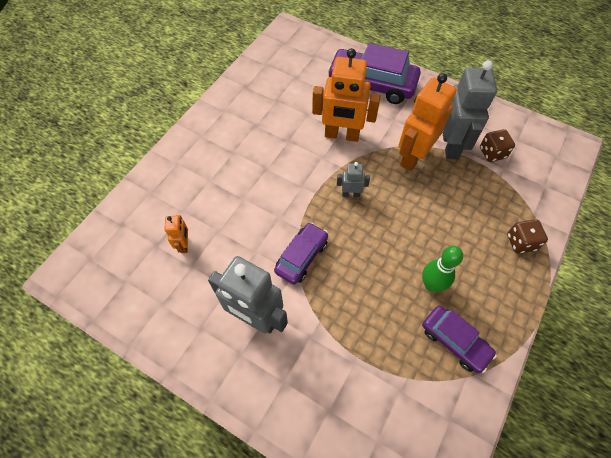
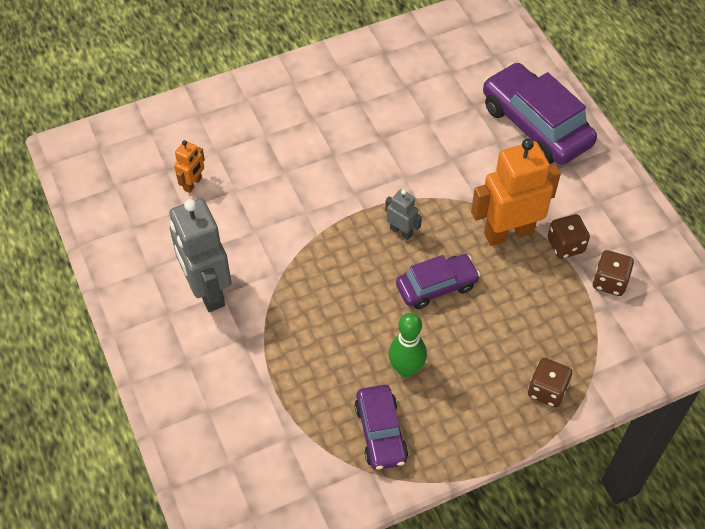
camera: 35 degrees right, 5 degrees down
purple car [274,222,328,285] -> purple car moved to [396,254,480,309]
orange robot [312,48,381,142] -> none
grey robot [442,60,497,159] -> brown dice [548,214,590,259]

